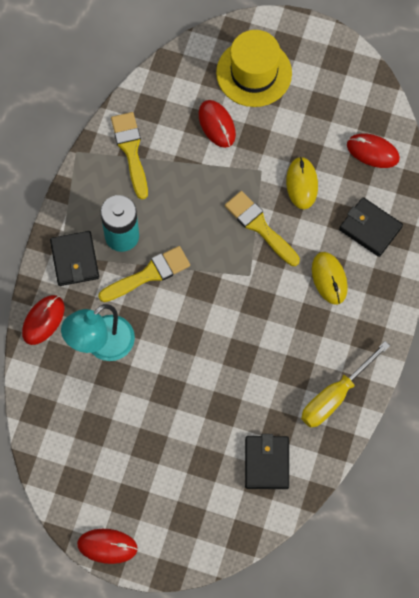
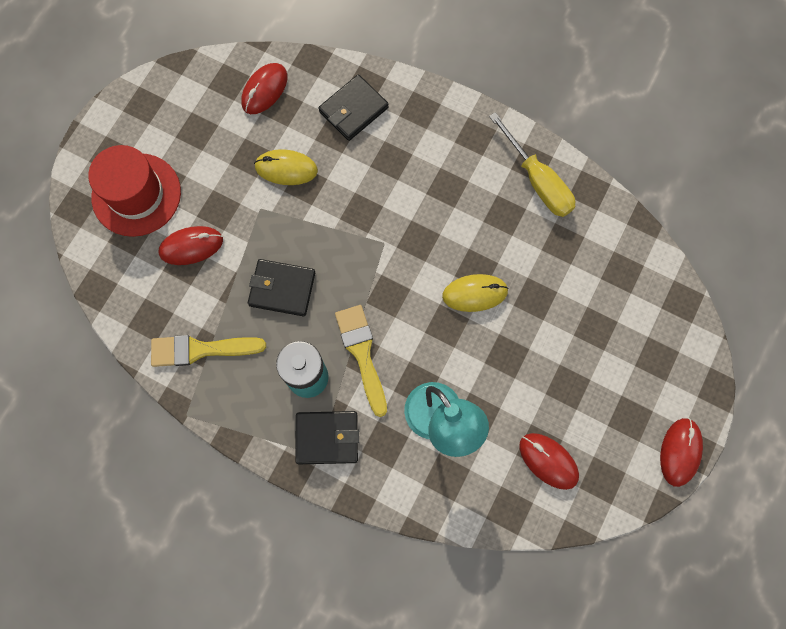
camera: 80 degrees left, 5 degrees up
red mouse [22,295,65,345] -> red mouse moved to [519,433,579,490]
yellow hat [216,30,292,107] -> red hat [88,145,181,237]
yellow brush [225,191,300,266] -> none
black wallet [245,434,289,489] -> black wallet moved to [248,259,315,316]
yellow mouse [312,252,348,305] -> yellow mouse moved to [442,274,509,312]

